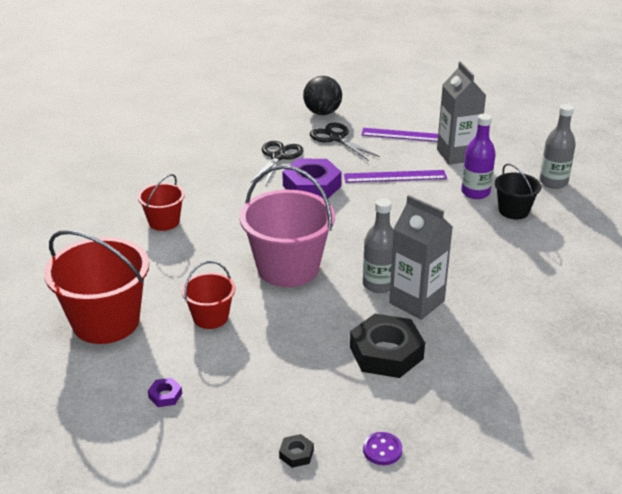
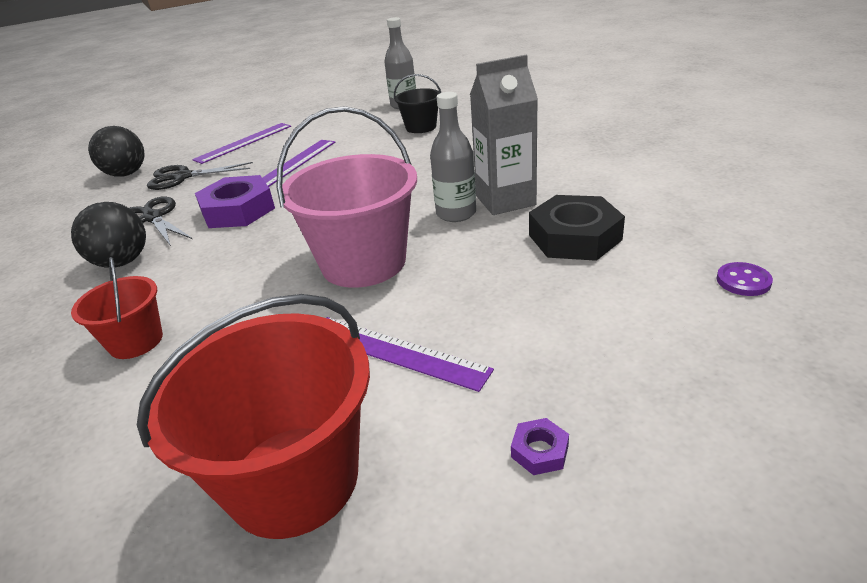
camera: 55 degrees left, 0 degrees up
red bucket [181,261,235,329] -> purple ruler [327,317,494,392]
black nut [279,434,314,468] -> none
grey carton [437,61,486,165] -> none
purple bottle [461,114,496,199] -> none
none -> black ball [71,202,146,268]

